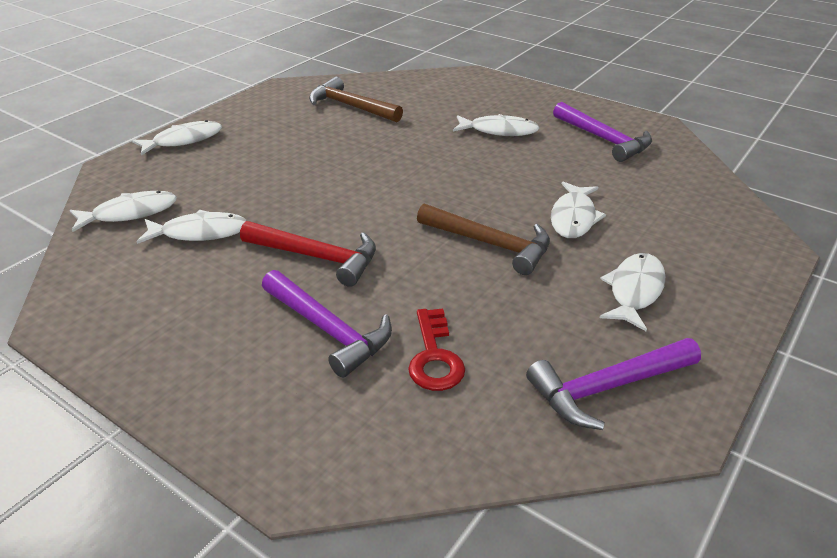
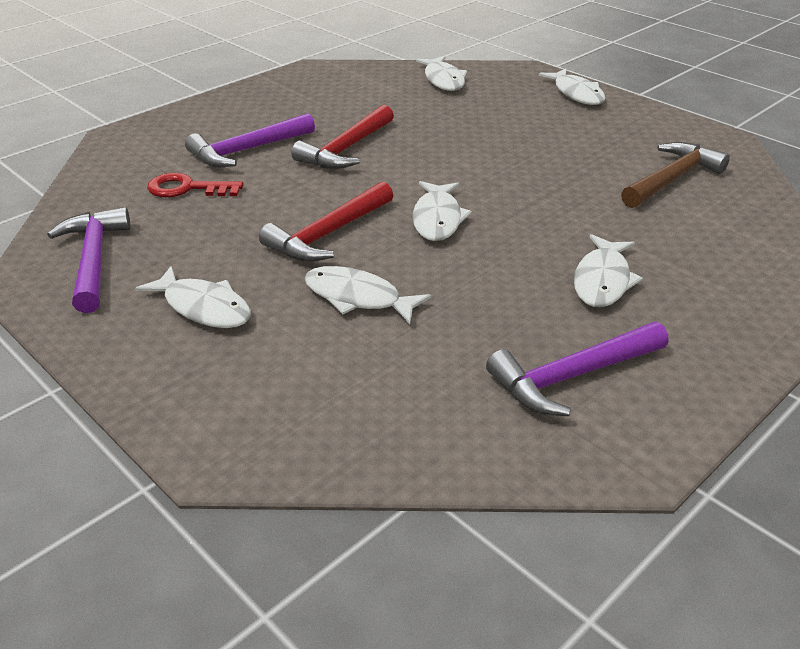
camera: 100 degrees right, 0 degrees up
white fish [137,210,247,244] -> white fish moved to [413,181,472,241]
brown hammer [417,204,550,275] -> red hammer [259,181,393,262]

